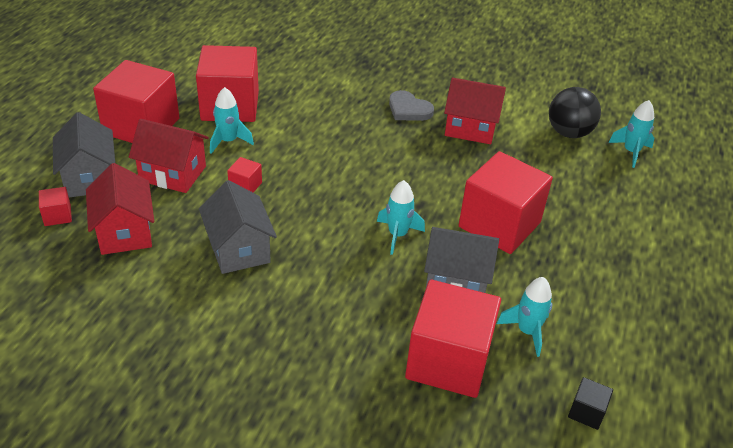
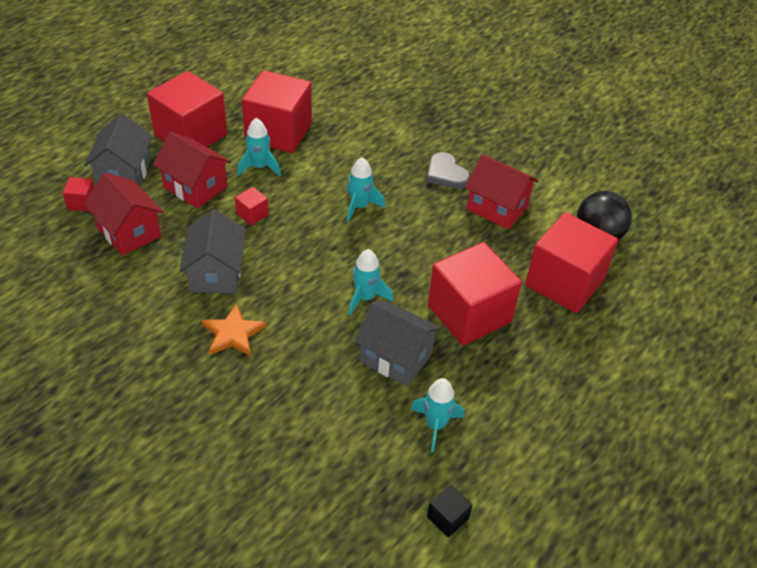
camera: 20 degrees right, 5 degrees up
red house [86,163,154,255] -> red house turned 45 degrees counterclockwise [84,172,164,256]
red cube [405,280,501,398] -> red cube moved to [525,212,618,313]
turquoise rocket [608,100,654,168] -> turquoise rocket moved to [347,157,385,222]
none -> orange star [201,303,267,356]

